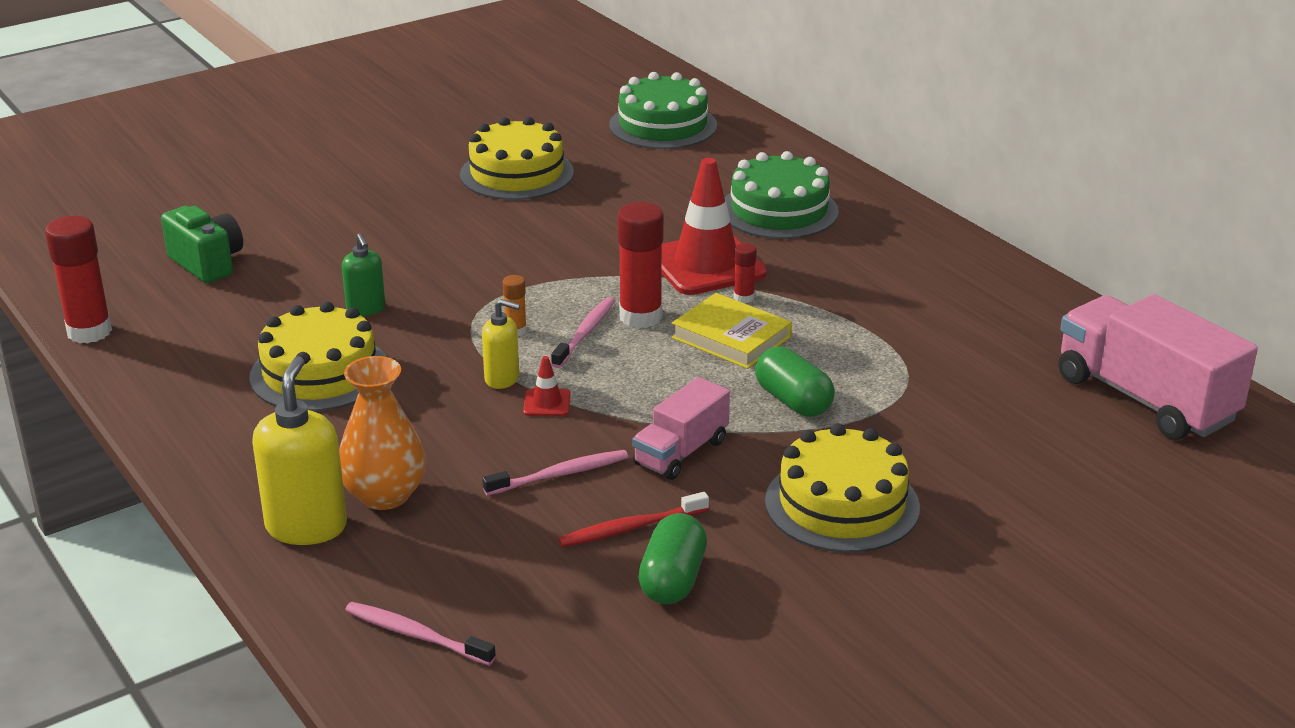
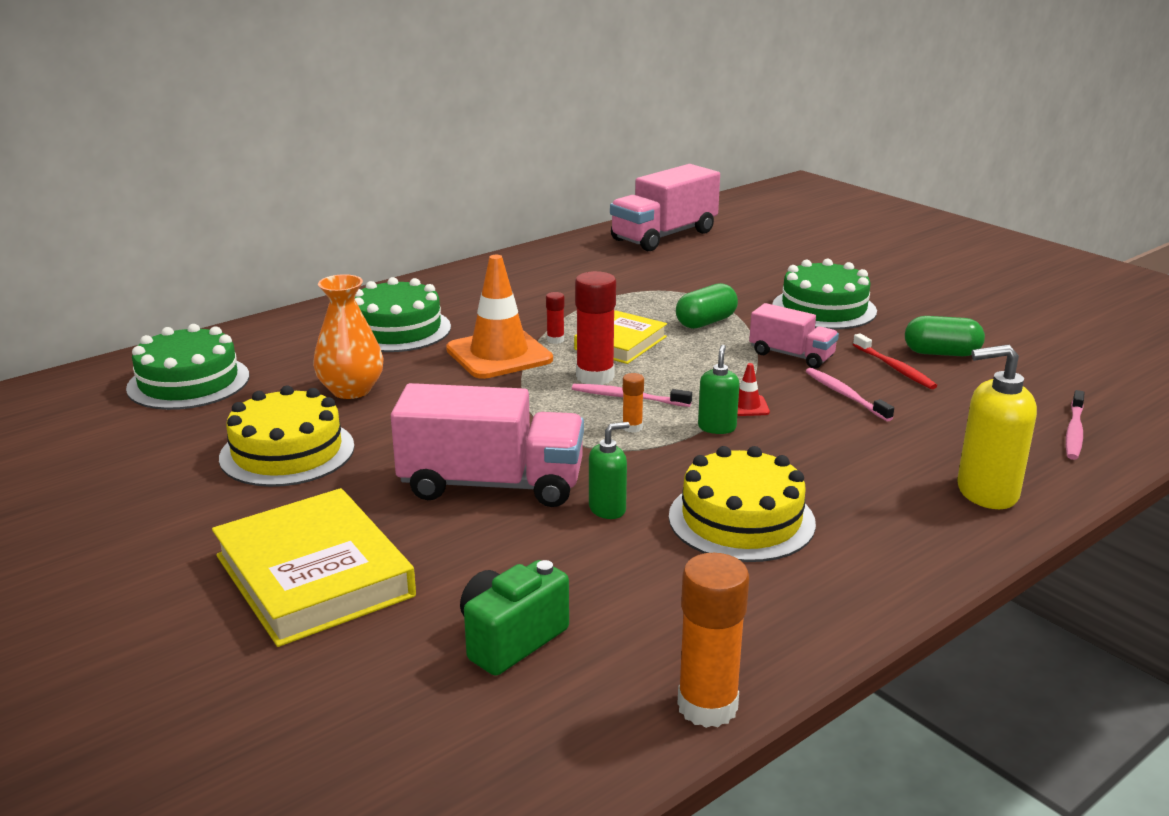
camera: 95 degrees left, 5 degrees down
red glue stick [45,216,112,343] -> orange glue stick [677,553,749,728]
orange vase [339,356,426,510] -> orange vase moved to [313,274,384,399]
yellow soap dispenser [482,299,520,389] -> green soap dispenser [698,345,740,434]
red traffic cone [662,158,767,295] -> orange traffic cone [446,255,553,379]
yellow cake [765,423,920,553] -> green cake [772,259,877,330]
none -> yellow book [212,488,416,647]
none -> pink truck [391,383,584,507]

